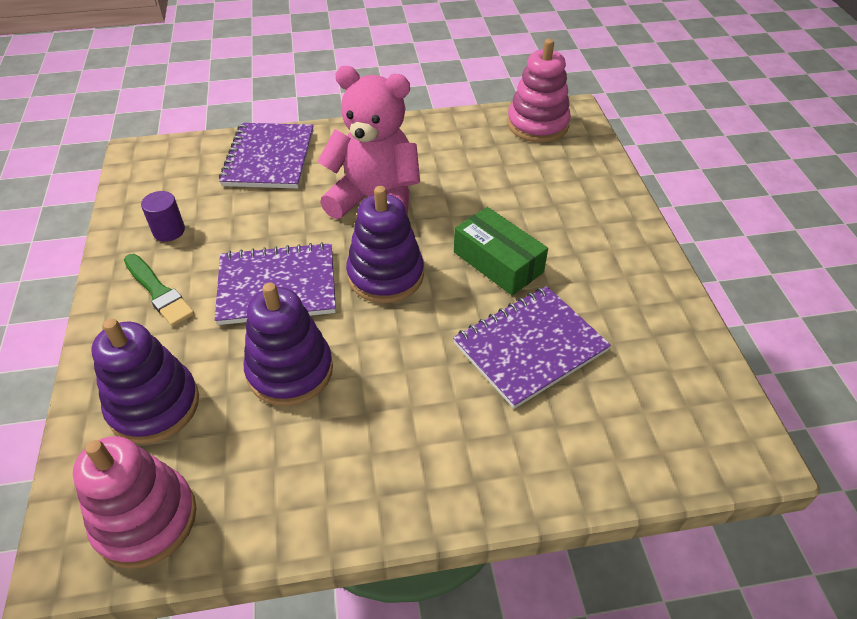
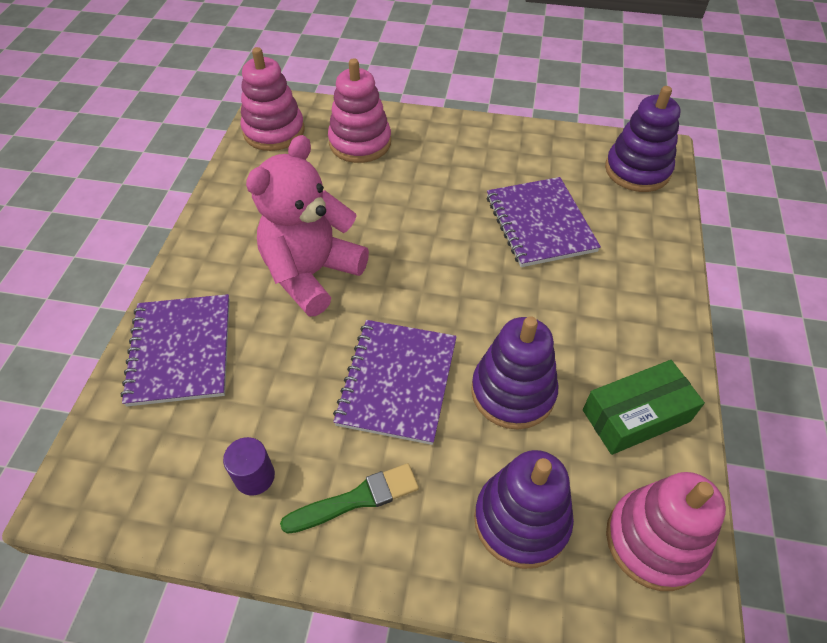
camera: 70 degrees left, 5 degrees up
purple notebook [219,123,314,188] -> purple notebook turned 60 degrees clockwise [121,294,230,407]
purple stacking toy [346,186,424,303] -> purple stacking toy moved to [605,86,681,192]
green box [454,207,548,296] -> green box moved to [583,360,705,455]
none -> pink stacking toy [328,58,391,163]

